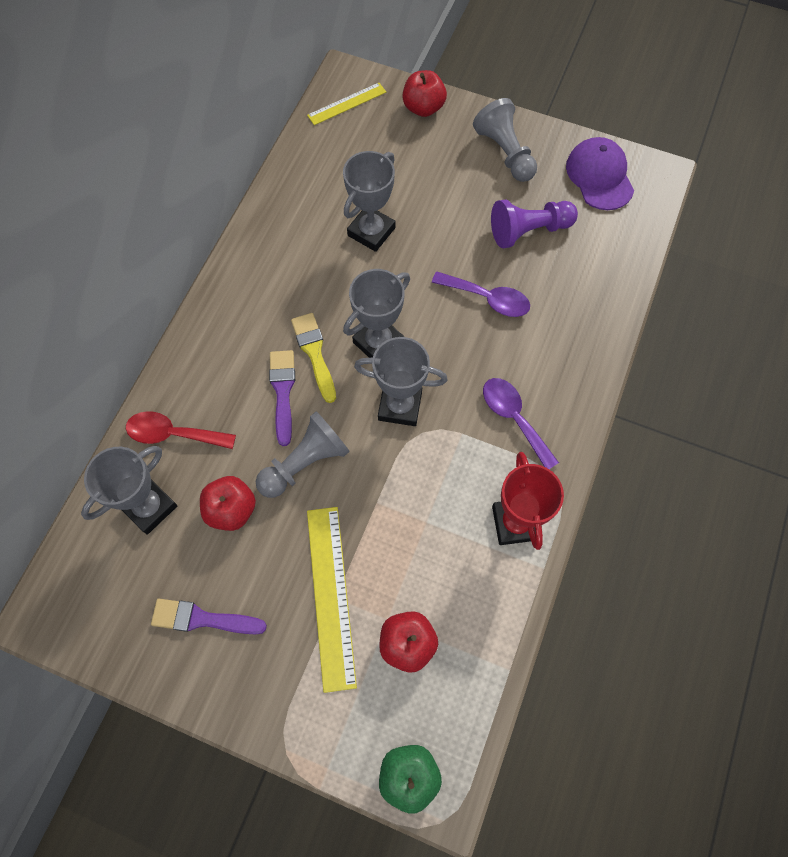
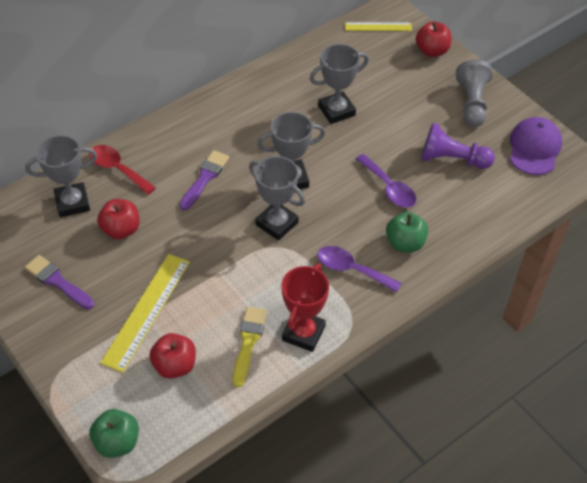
camera: 30 degrees right, 15 degrees down
grey pawn [256,411,350,498] -> none
yellow brush [291,313,336,403] -> yellow brush moved to [233,307,267,387]
purple spoon [483,378,559,469] -> purple spoon turned 60 degrees counterclockwise [317,246,402,293]
none -> green apple [386,212,428,252]

